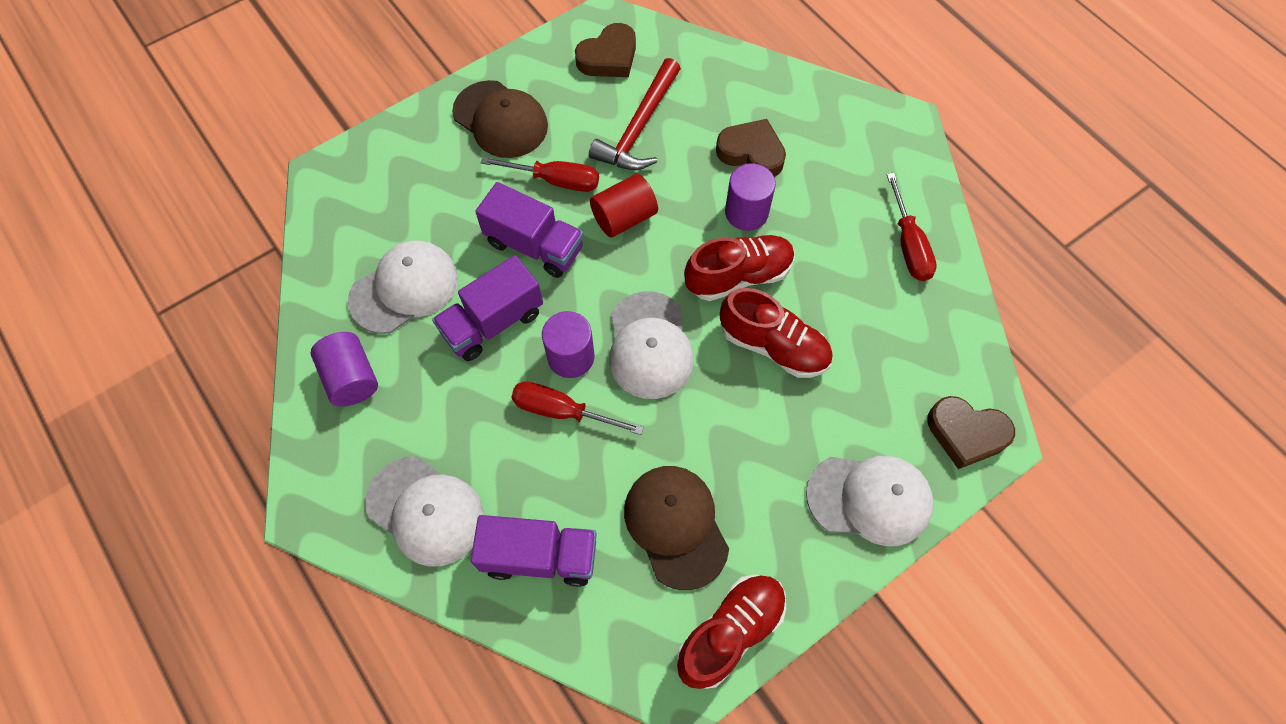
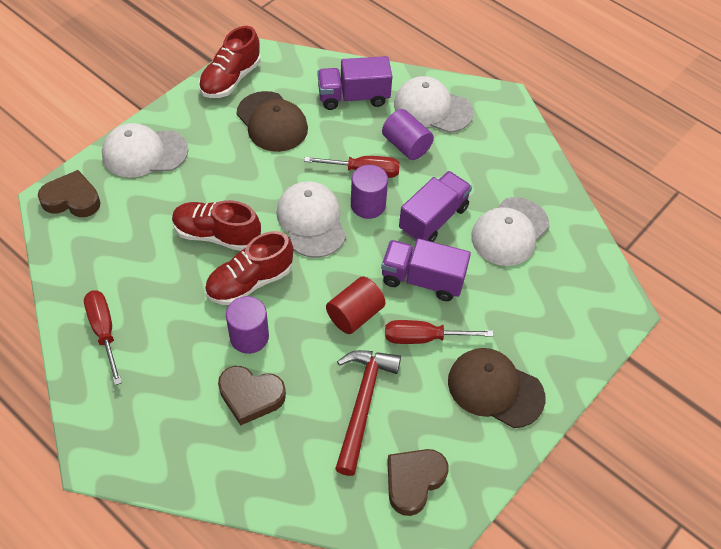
camera: 165 degrees right, 10 degrees down
purple cylinder [310,332,378,407] -> purple cylinder moved to [382,109,434,160]

